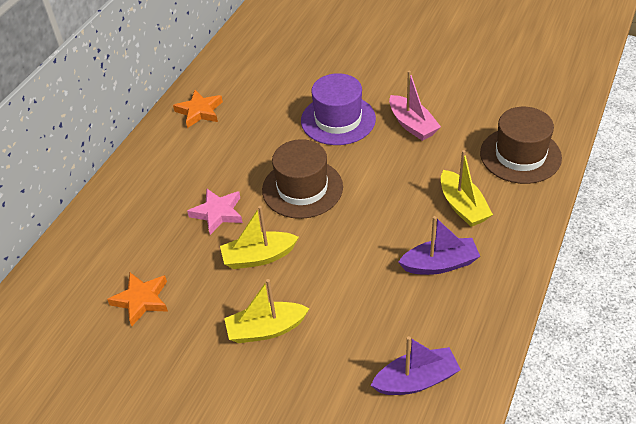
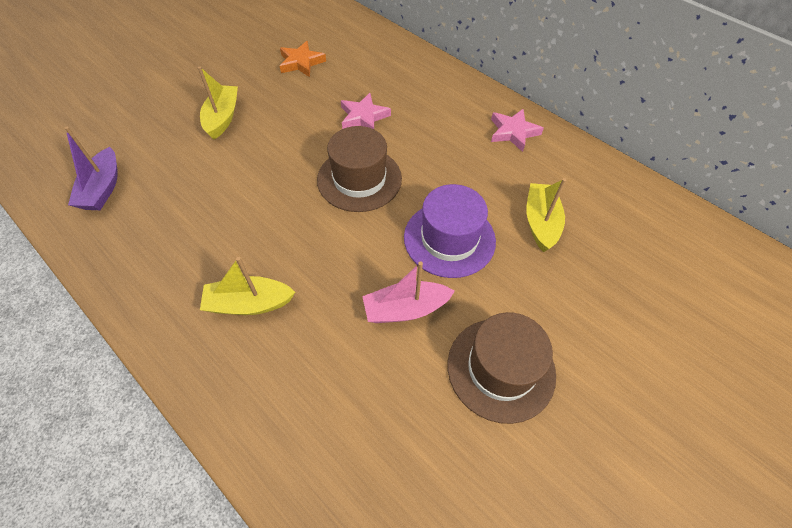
camera: 105 degrees right, 10 degrees up
orange star [173,90,223,128] -> pink star [491,109,544,152]
yellow boat [220,206,299,269] -> yellow boat moved to [526,178,566,252]
purple boat [398,216,480,275] -> none
brown hat [480,107,562,184] -> brown hat moved to [447,312,556,424]

